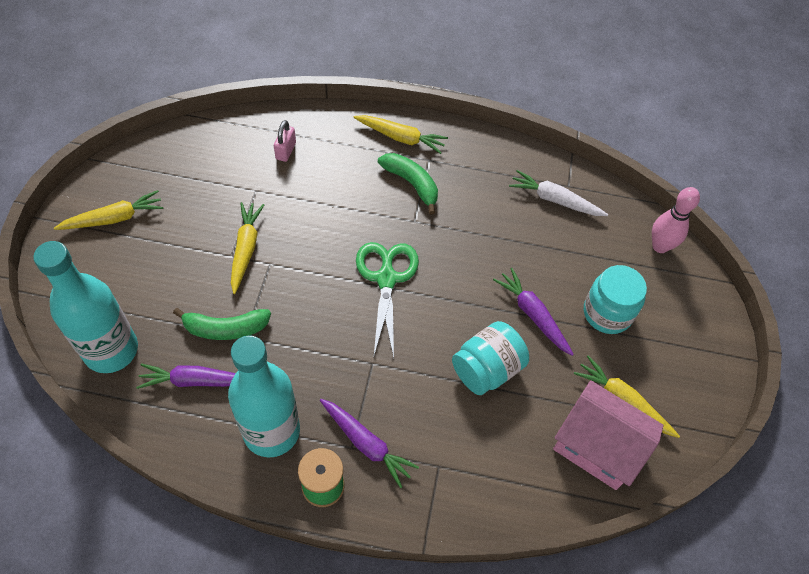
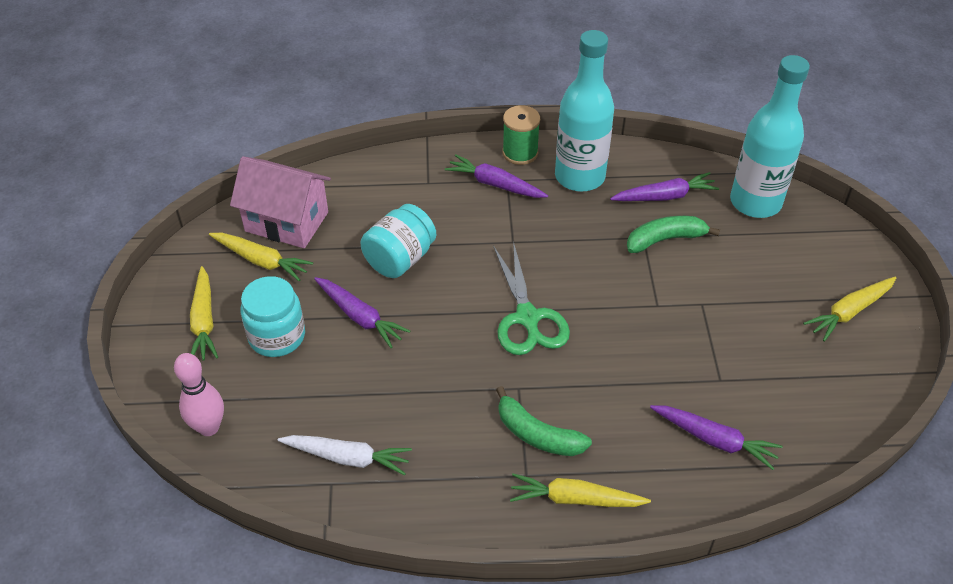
camera: 170 degrees right, 10 degrees down
yellow carrot [231,202,264,294] -> yellow carrot moved to [190,266,218,360]
pink padlock [274,120,296,162] -> purple carrot [650,405,783,470]

